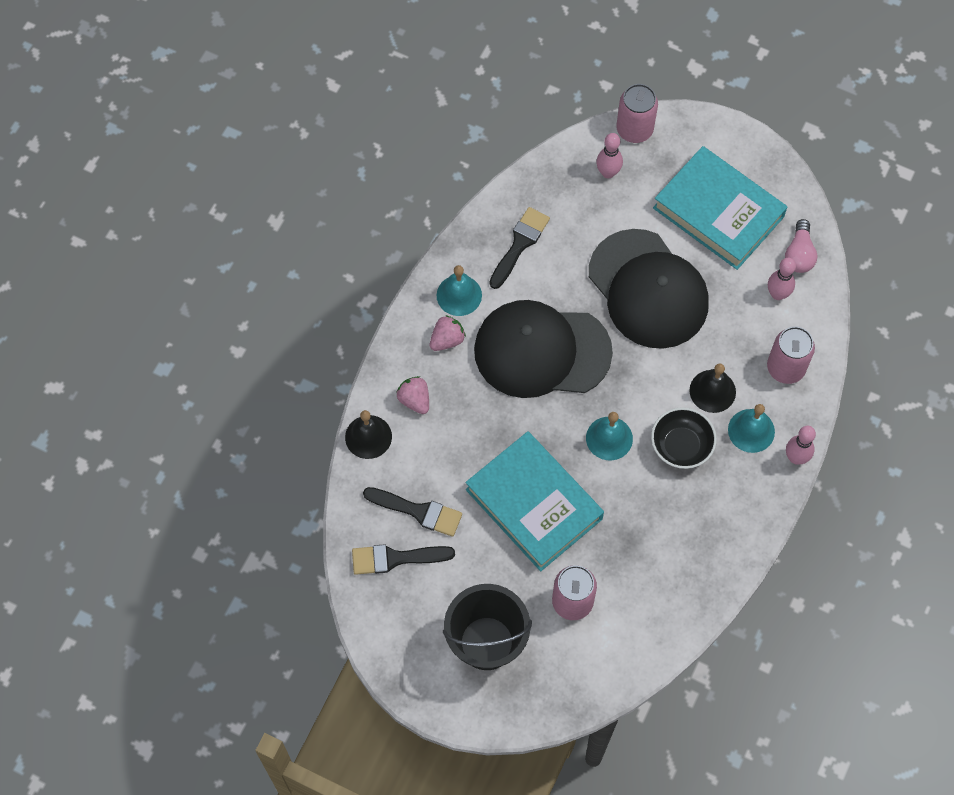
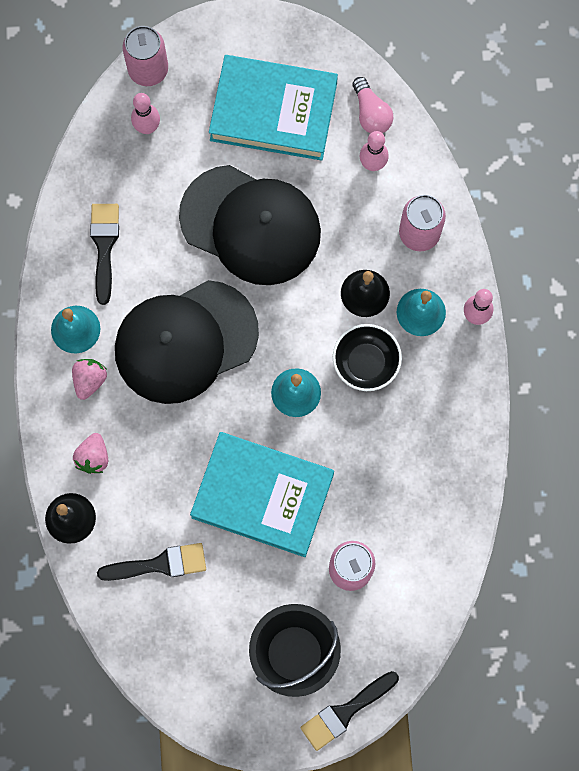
camera: 30 degrees left, 10 degrees up
black brush [352,544,455,575] -> black brush moved to [300,671,399,751]
pink strawberry [396,376,429,414] -> pink strawberry turned 105 degrees counterclockwise [73,433,108,474]

